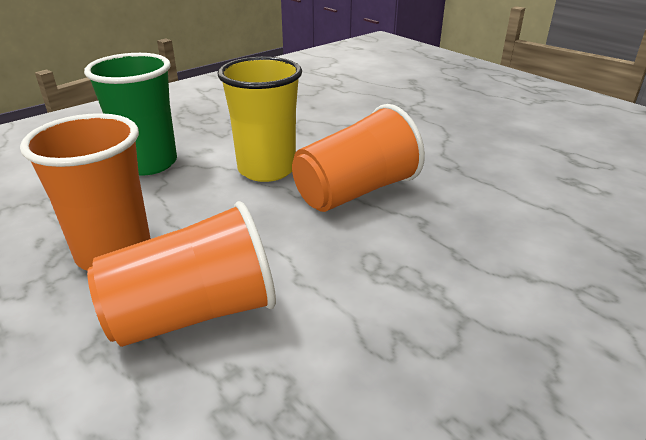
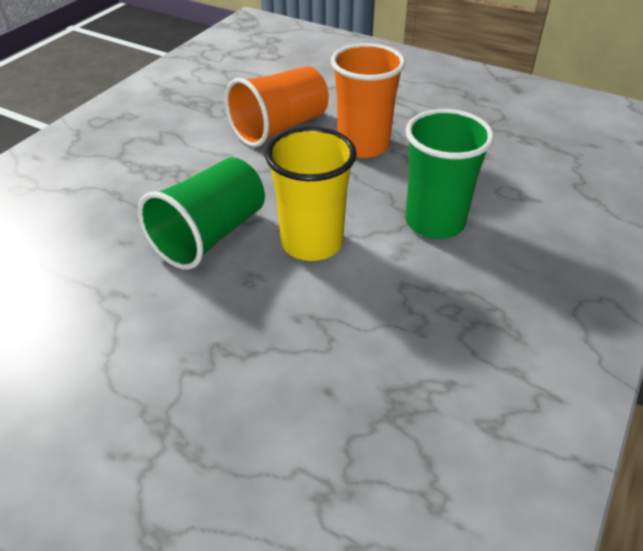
camera: 160 degrees right, 10 degrees up
orange cup [292,104,425,212] -> green cup [138,157,265,270]

